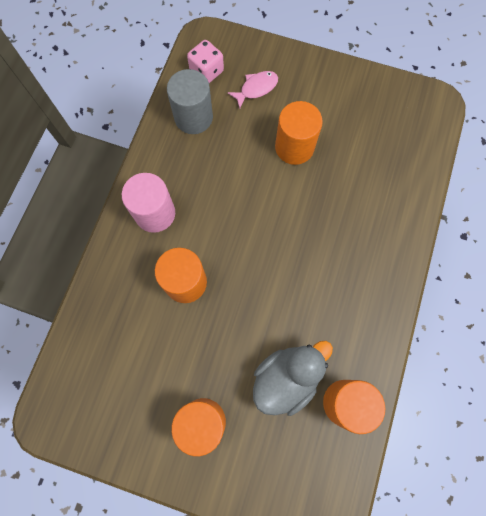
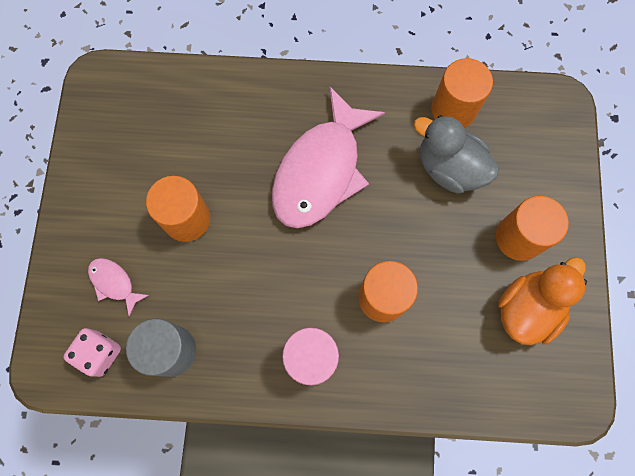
camera: 105 degrees left, 0 degrees up
none -> pink fish [272,87,385,228]
none -> orange duck [498,257,587,345]

